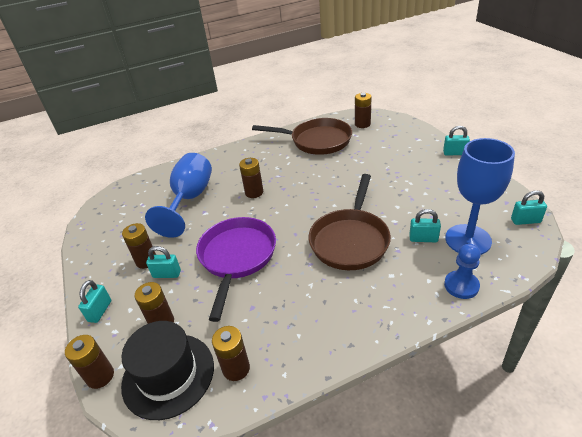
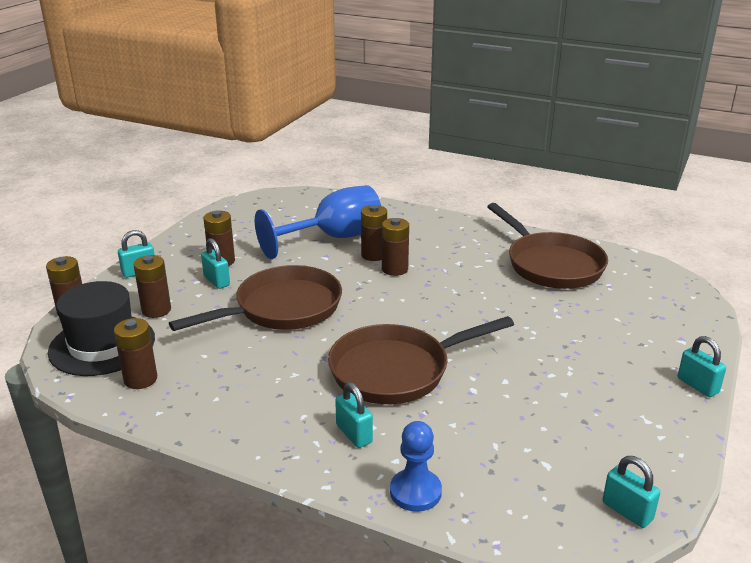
camera: 45 degrees right, 10 degrees down
purple pan [196,217,276,322] -> brown pan [169,265,342,331]
brown battery [355,93,372,128] -> brown battery moved to [361,205,387,261]
turquoise padlock [409,209,441,242] -> turquoise padlock moved to [335,382,373,448]
blue goblet [445,138,515,255] -> none

